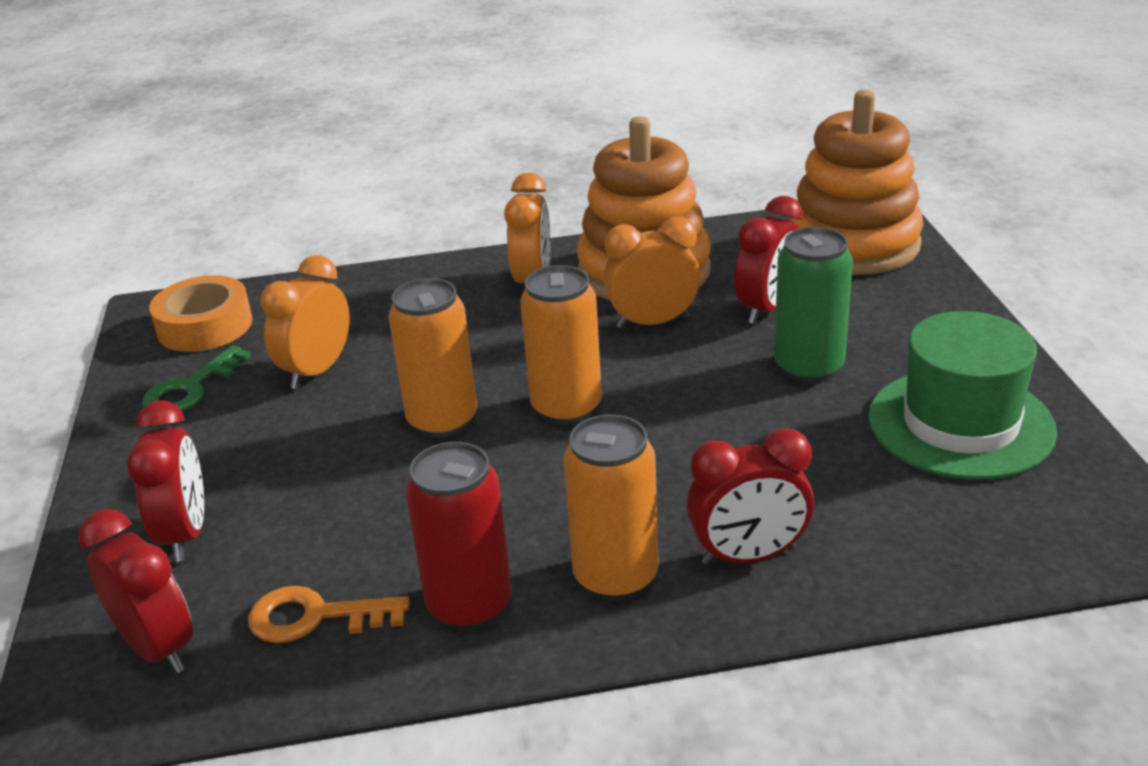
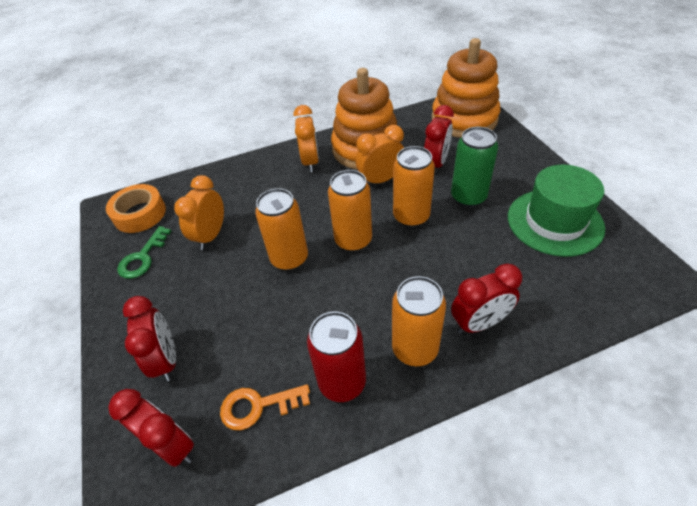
camera: 10 degrees left, 15 degrees up
none -> orange can [393,146,435,227]

